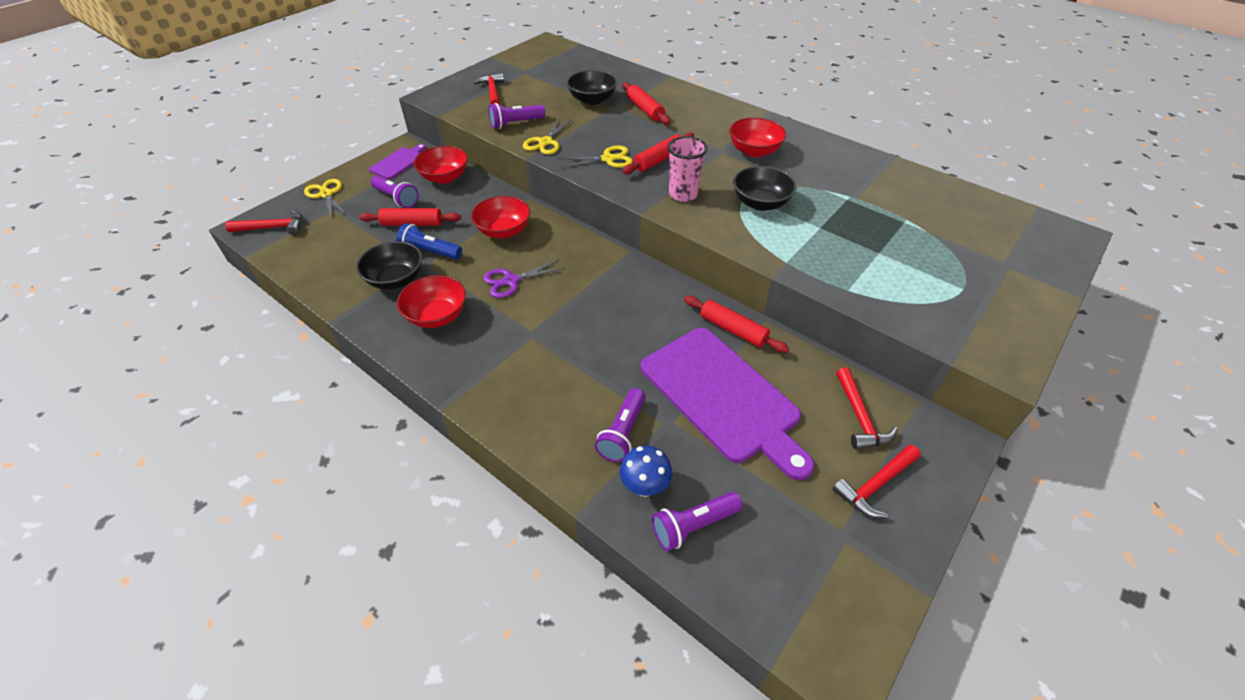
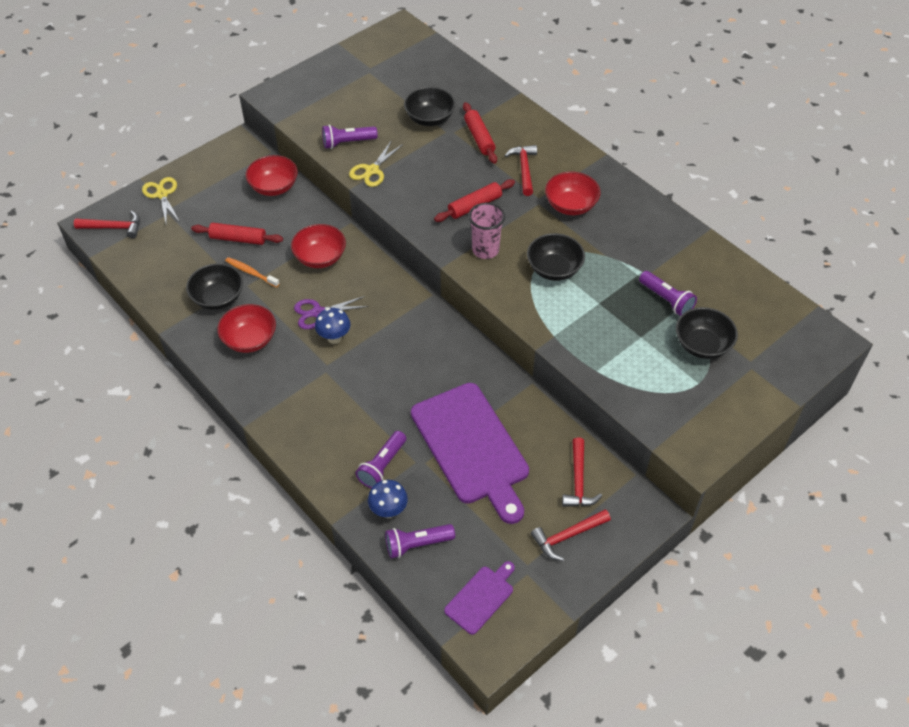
camera: 10 degrees right, 5 degrees up
purple cutting board [369,144,426,179] -> purple cutting board moved to [444,561,515,635]
purple flashlight [371,175,419,208] -> purple flashlight moved to [639,271,697,316]
blue flashlight [397,223,462,260] -> orange toothbrush [225,257,280,287]
red hammer [474,72,504,105] -> red hammer moved to [504,145,537,196]
yellow scissors [558,145,633,168] -> none
red rolling pin [684,295,789,353] -> none
none -> blue mushroom [315,308,351,344]
none -> black bowl [676,307,738,359]

